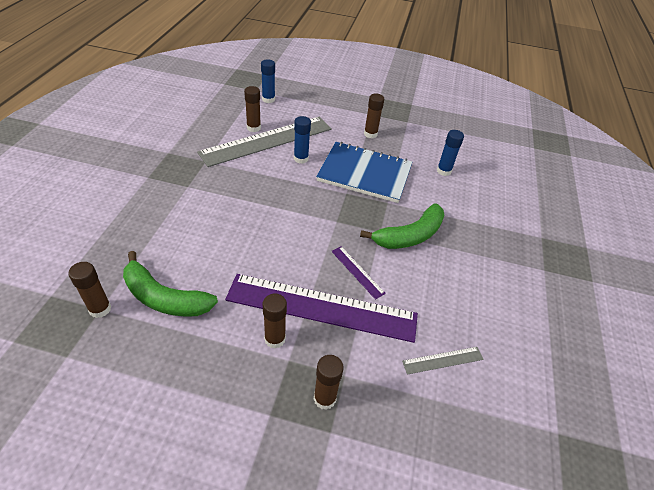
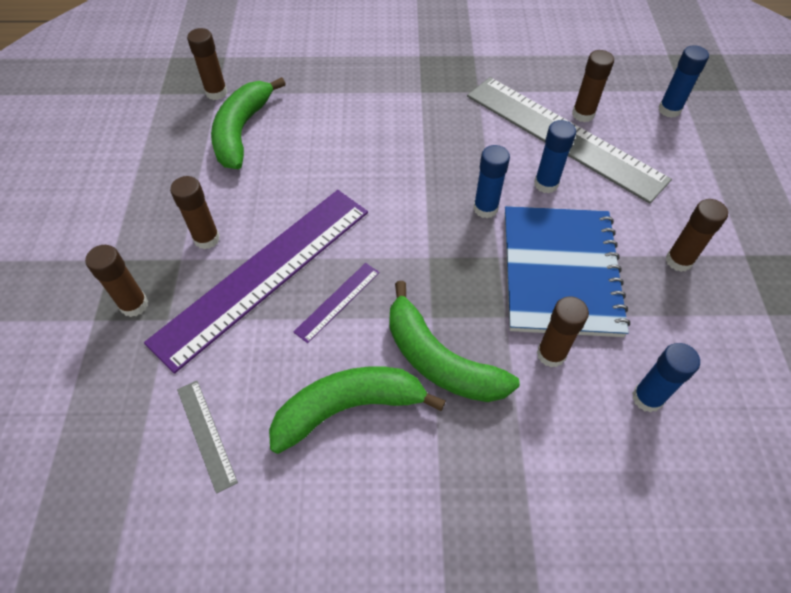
camera: 80 degrees right, 10 degrees up
purple ruler [225,274,418,343] -> purple ruler turned 45 degrees clockwise [144,190,368,373]
none -> green banana [269,367,446,454]
none -> blue glue stick [473,145,510,218]
none -> brown glue stick [537,296,589,367]

